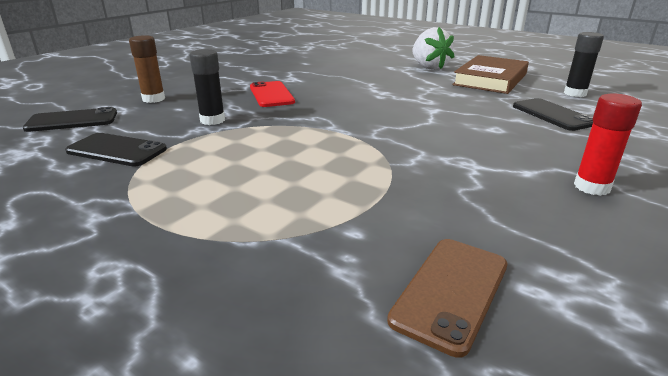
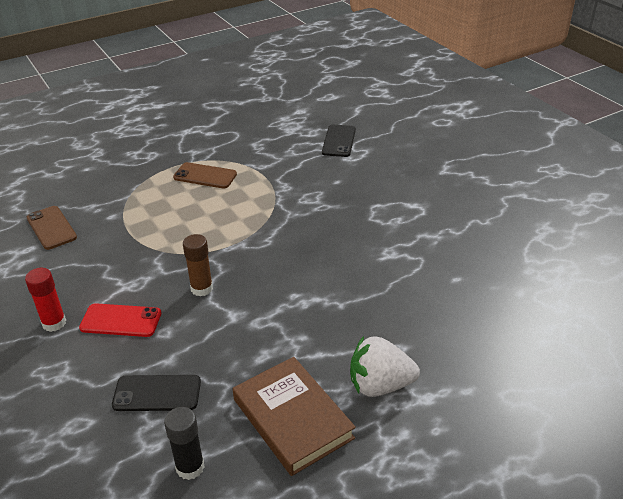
camera: 115 degrees right, 10 degrees up
black phone [65,133,167,167] -> none
brown glue stick [129,35,165,103] -> brown glue stick moved to [183,234,213,296]
black glue stick [189,49,225,125] -> none
red phone [250,81,295,107] -> red phone moved to [79,303,161,337]
none -> brown phone [173,162,237,188]

